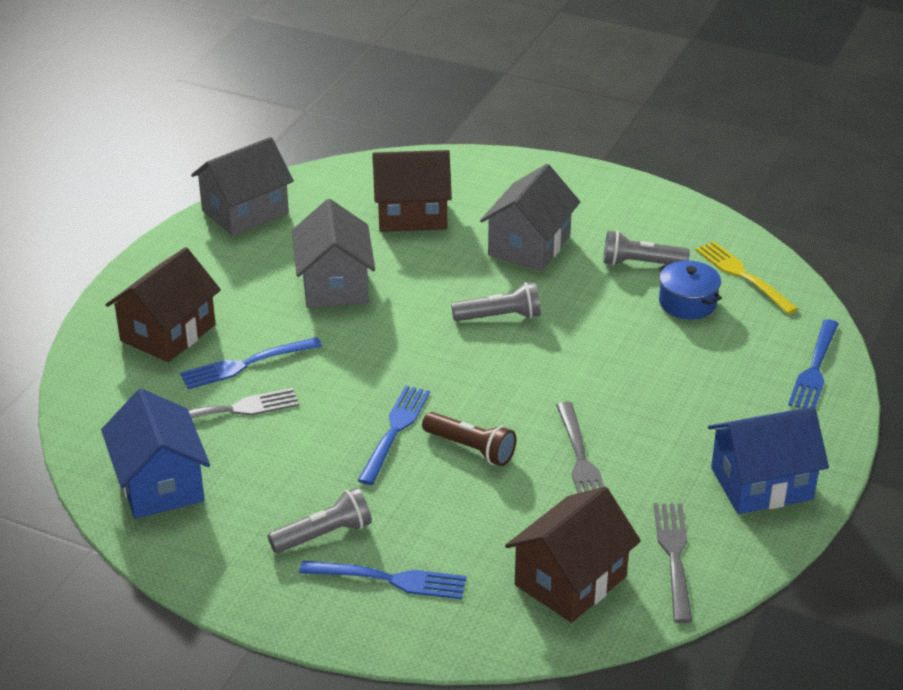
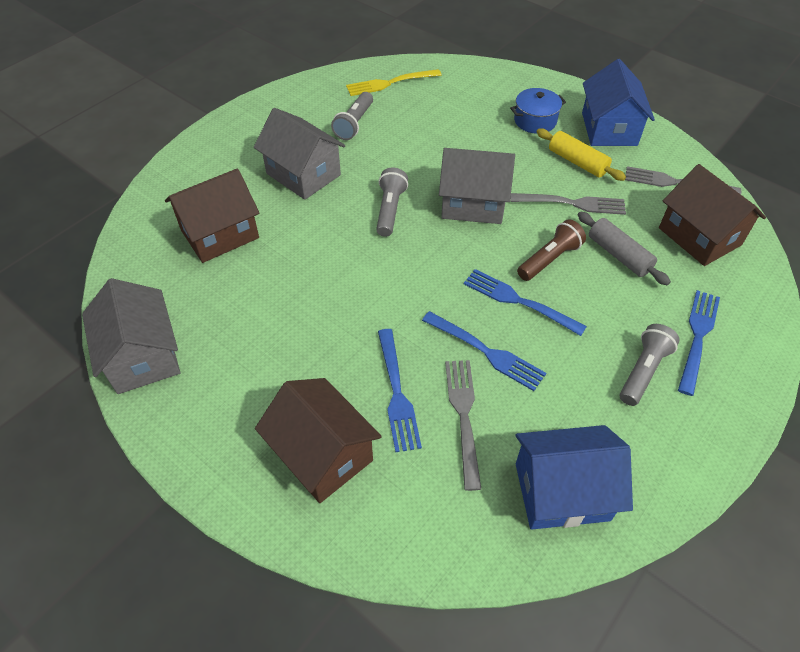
camera: 75 degrees left, 15 degrees up
grey flashlight [268,487,372,553] -> grey flashlight turned 45 degrees clockwise [620,324,680,406]
grey house [292,199,375,308] -> grey house moved to [439,148,515,224]
brown house [373,150,452,232] -> brown house turned 45 degrees clockwise [165,168,259,263]
blue pot [659,261,722,319] -> blue pot moved to [510,88,566,134]
blue fork [788,319,839,409] -> blue fork moved to [422,311,546,391]
none -> yellow rolling pin [536,129,626,181]
none -> grey rolling pin [578,212,671,285]

